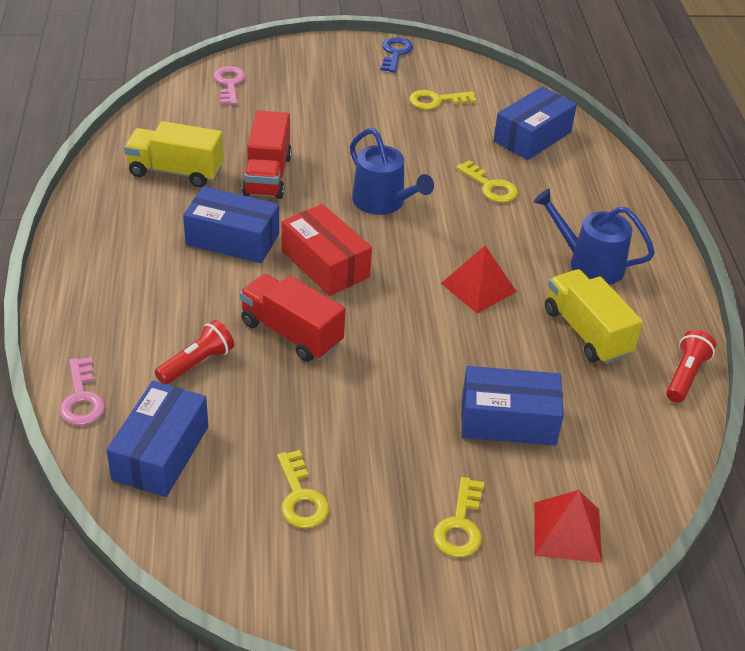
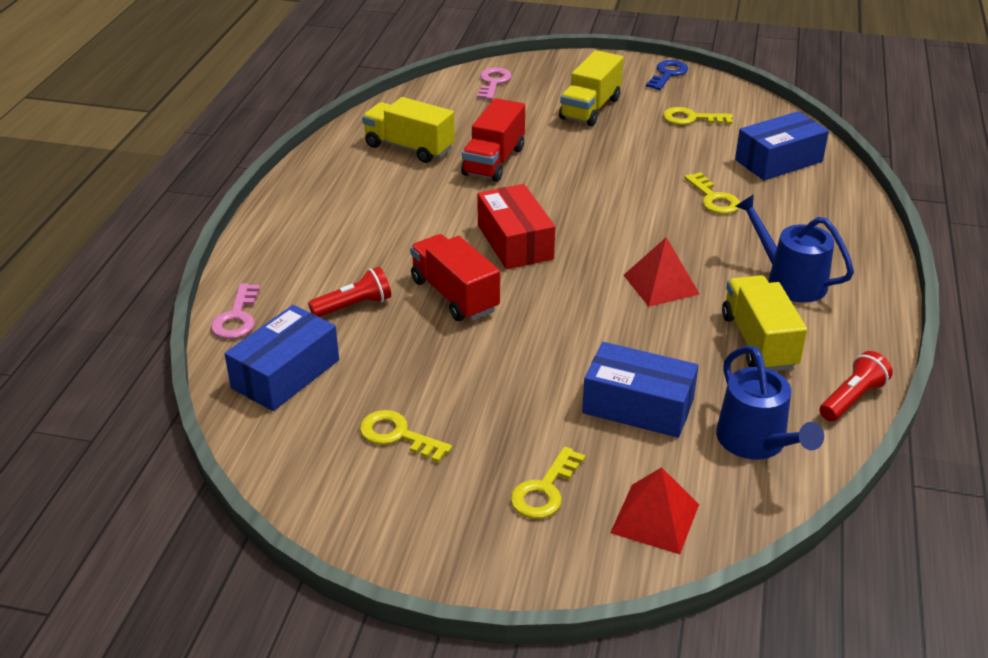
camera: 20 degrees right, 5 degrees down
blue box [183,186,279,263] -> none
yellow key [277,450,329,528] -> yellow key turned 120 degrees clockwise [360,410,452,463]
blue watering can [350,128,434,215] -> blue watering can moved to [716,345,824,460]
none -> yellow truck [559,50,623,126]

